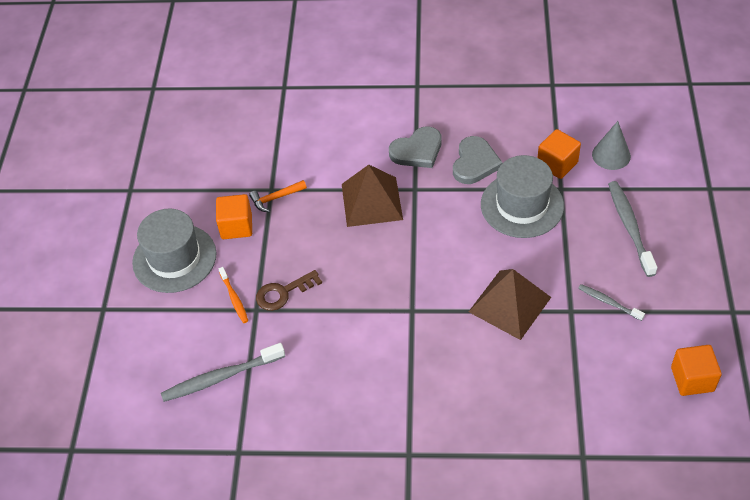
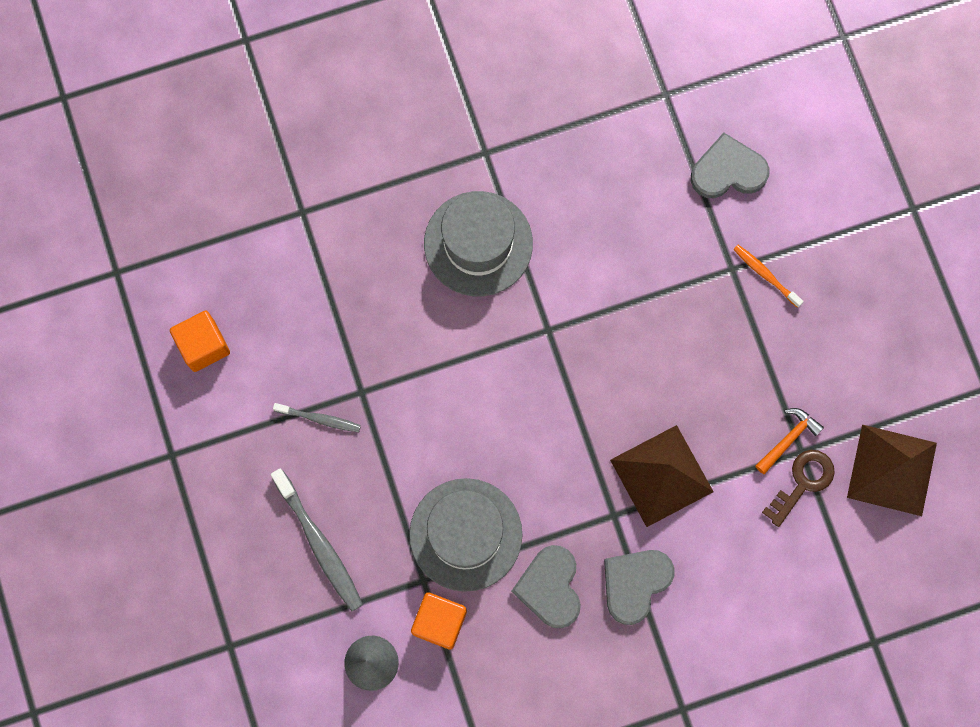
camera: 155 degrees right, 25 degrees up
grey hat [132,209,217,293] -> grey hat moved to [424,191,533,296]
grey toothbrush [161,343,285,402] -> grey heart [691,132,769,199]
orange cube [216,194,252,239] -> none
brown key [256,270,322,311] -> brown key moved to [762,450,835,527]
brown pyramid [469,269,551,340] -> brown pyramid moved to [847,425,937,516]

